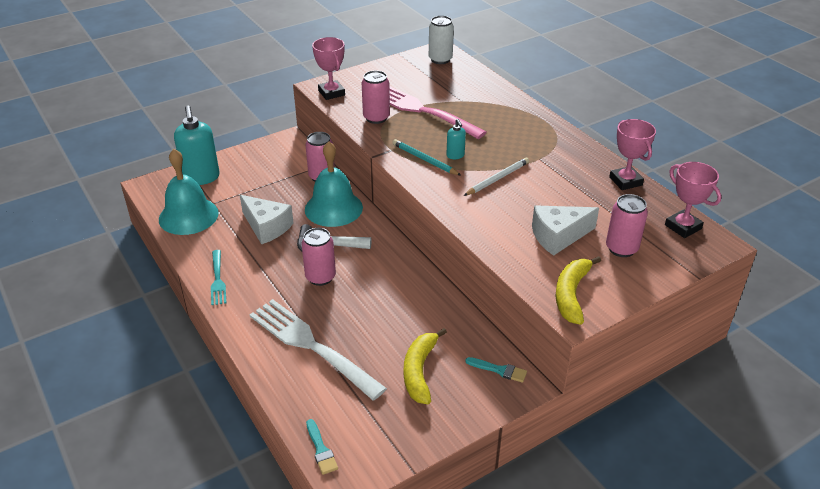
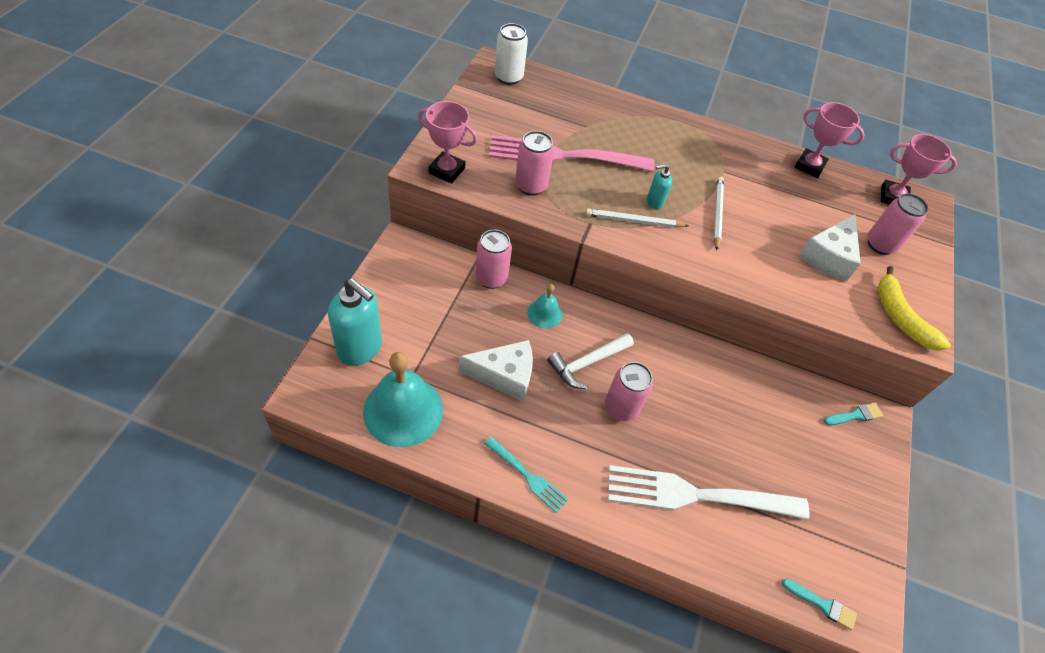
camera: 45 degrees left, 15 degrees up
turquoise bell [305,141,363,227] -> turquoise bell [527,284,563,328], size x0.50
turquoise pencil [392,139,461,175] -> white pencil [585,209,689,228]
yellow banana [404,328,447,404] -> none
turquoise soap dispenser [446,119,466,159] -> turquoise soap dispenser turned 135 degrees clockwise [647,164,672,209]

